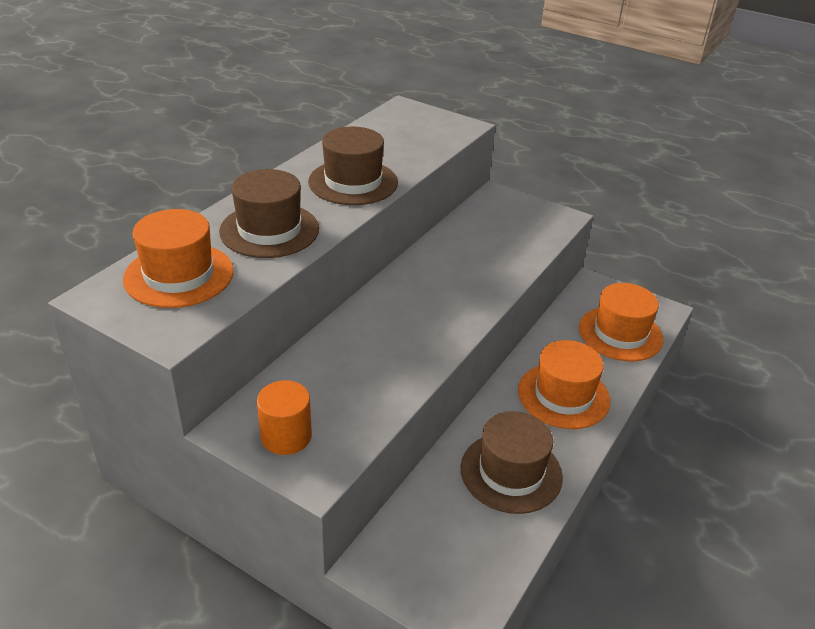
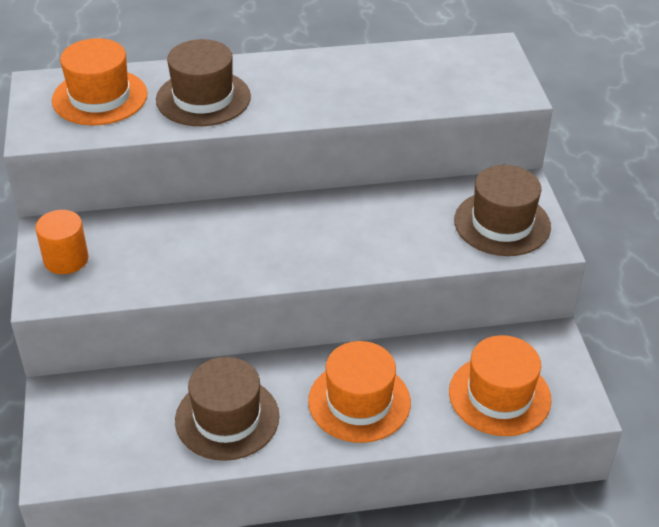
camera: 50 degrees right, 5 degrees up
brown hat [308,127,398,205] -> brown hat moved to [454,165,551,256]

